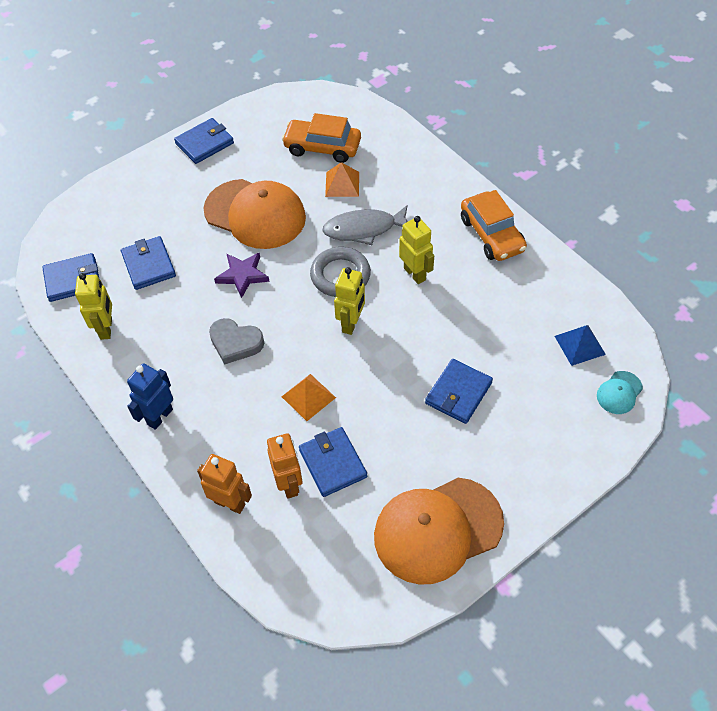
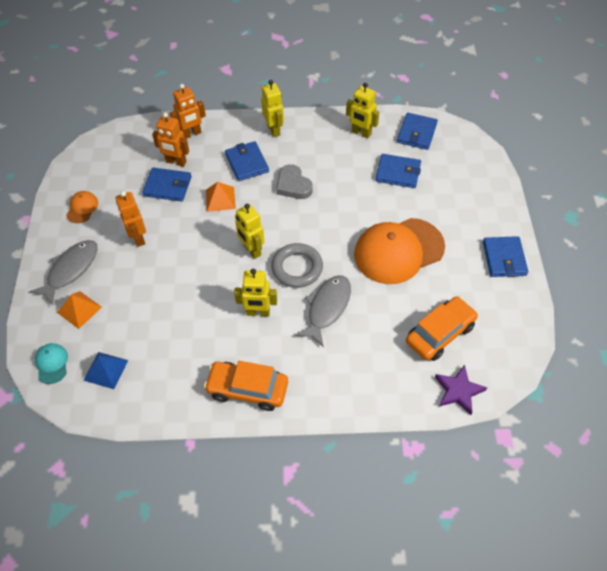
camera: 125 degrees right, 0 degrees up
blue robot [127,363,173,430] -> yellow robot [261,80,284,137]
grey heart [209,318,264,365] -> grey heart turned 90 degrees counterclockwise [276,164,313,199]
purple star [214,253,270,298] -> purple star moved to [435,365,487,415]
orange pyramid [325,162,359,197] -> orange pyramid moved to [57,291,102,329]
orange cap [374,478,504,585] -> orange cap [66,191,98,223], size x0.43
blue wallet [425,359,493,424] -> blue wallet moved to [225,141,269,181]
none -> grey fish [29,240,98,305]
none -> orange robot [115,191,146,247]

